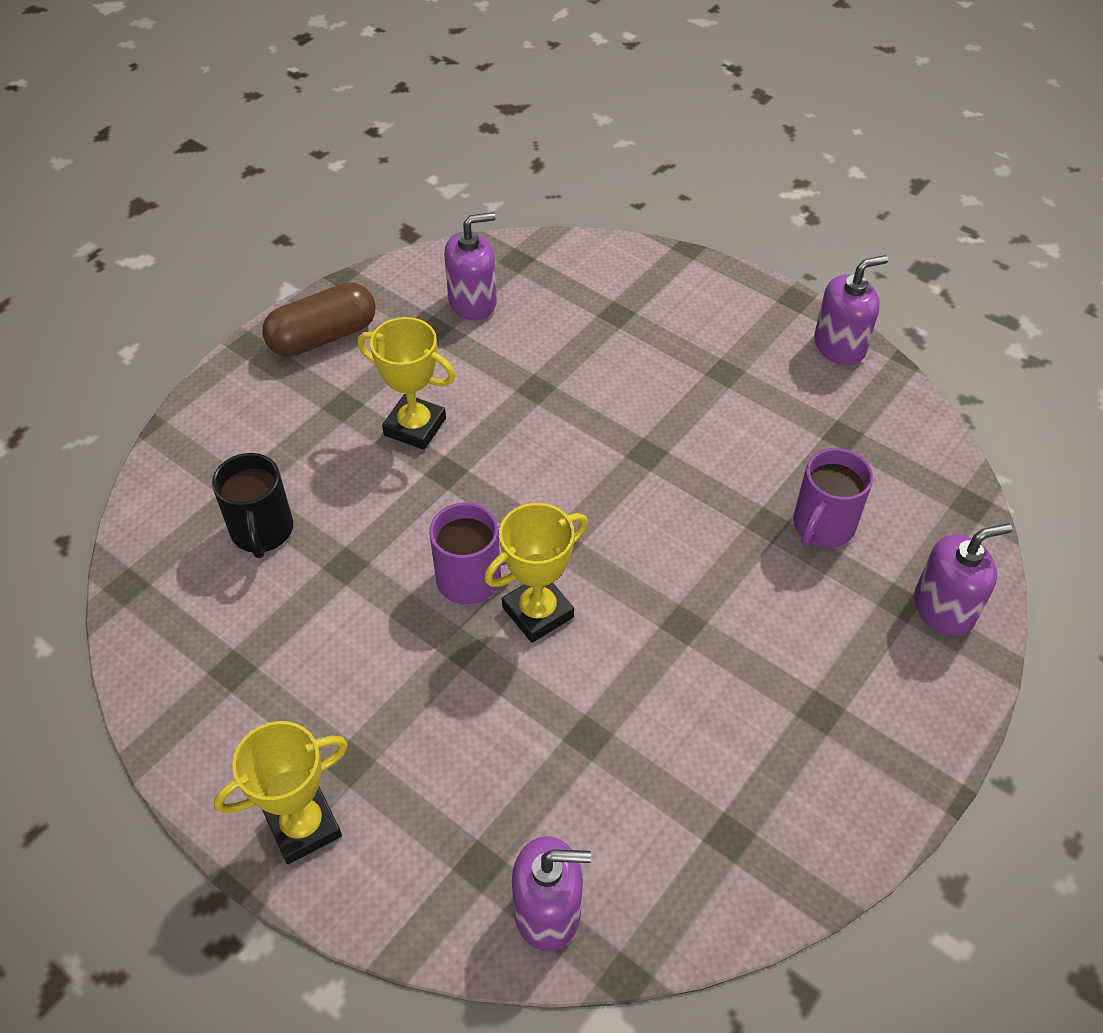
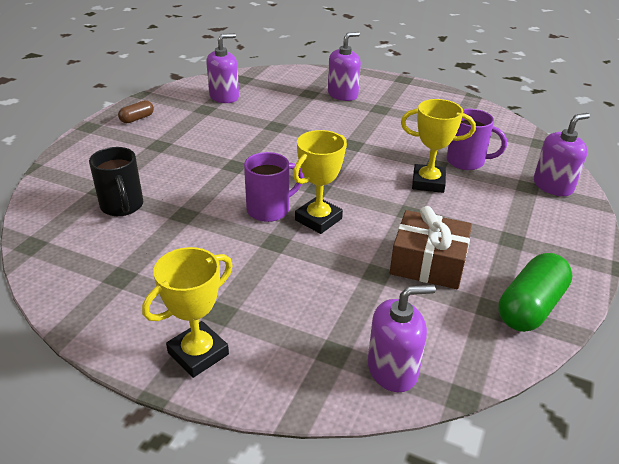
camera: 15 degrees left, 15 degrees down
brown capsule [262,282,375,357] -> brown capsule [118,100,154,123], size x0.52
yellow trophy [358,317,456,450] -> yellow trophy moved to [401,99,476,193]
purple mug [793,448,873,548] -> purple mug turned 90 degrees counterclockwise [446,109,507,170]
purple soap dispenser [814,255,888,365] -> purple soap dispenser moved to [328,32,361,101]
none -> brown gift [390,206,472,289]
none -> green capsule [498,253,573,332]

